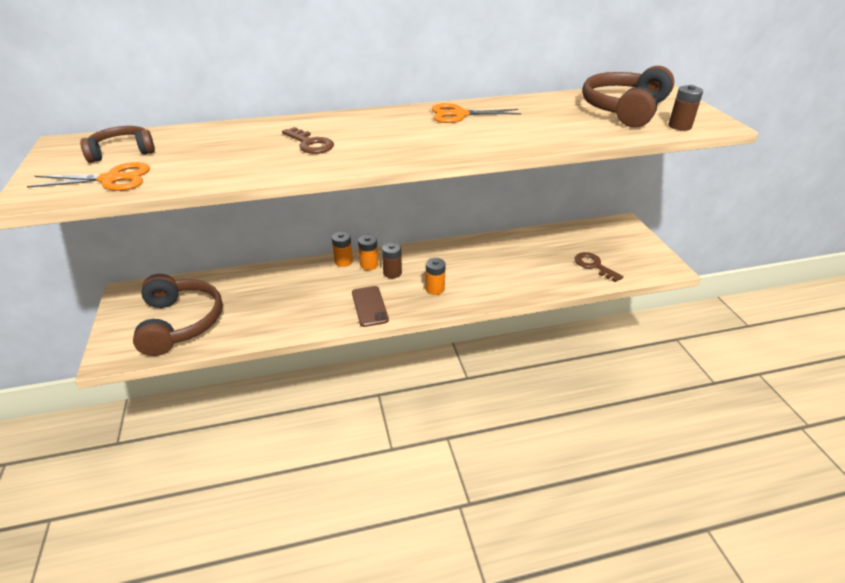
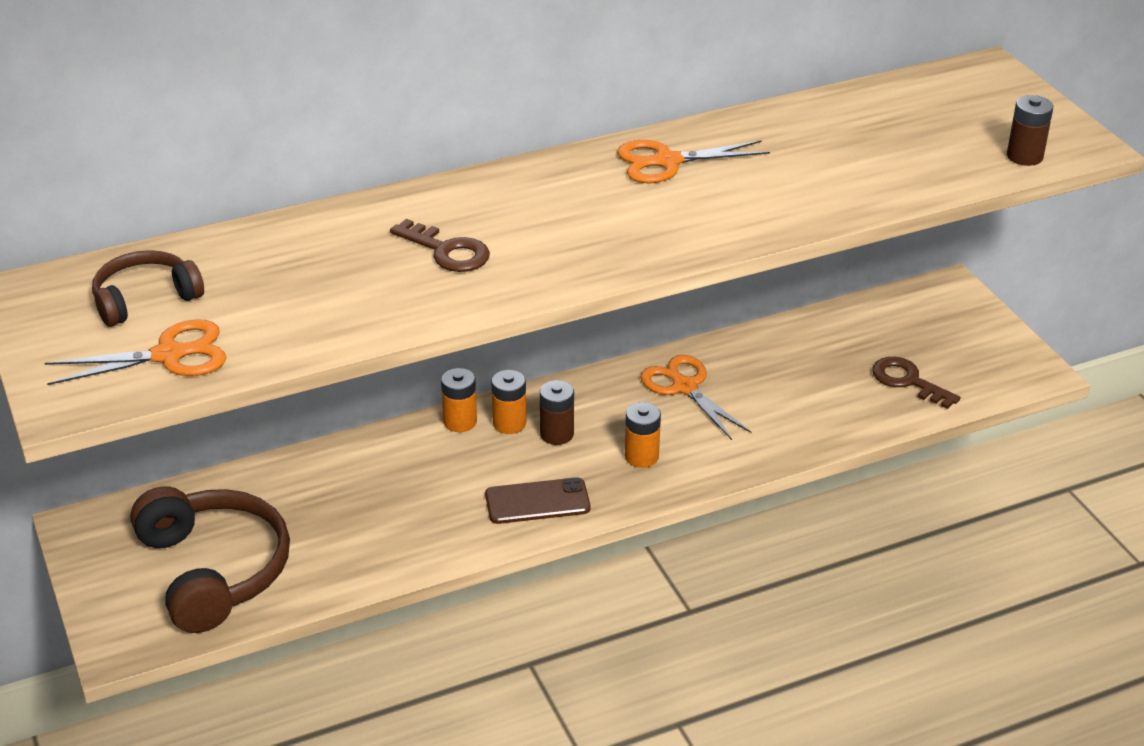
camera: 10 degrees left, 0 degrees up
brown phone [352,286,389,327] -> brown phone turned 75 degrees counterclockwise [485,477,590,524]
brown headphones [582,66,674,128] -> none
none -> orange scissors [640,355,751,440]

